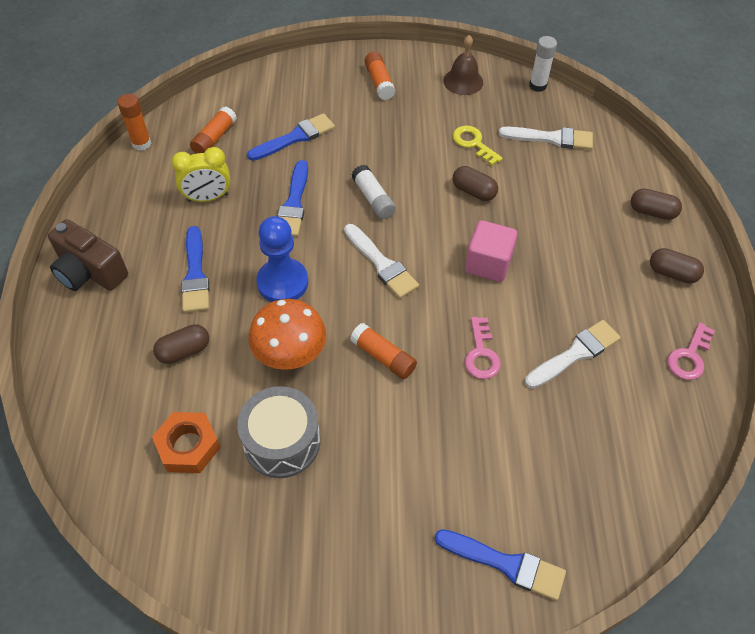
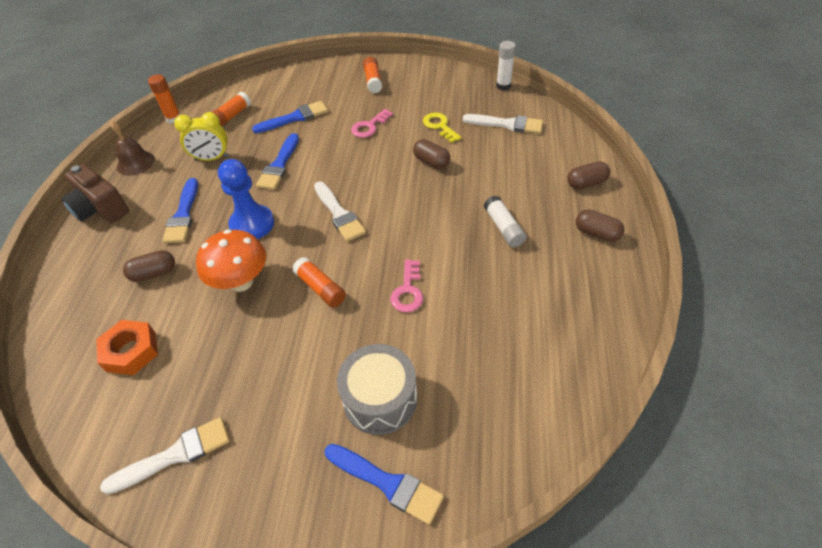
camera: 10 degrees right, 5 degrees down
grey drum [237,386,320,478] -> grey drum moved to [337,344,417,435]
white glue stick [351,165,396,219] -> white glue stick moved to [484,196,526,247]
brown bell [443,35,483,95] -> brown bell moved to [111,121,155,176]
pink cube [465,220,518,282] -> none
white brush [525,320,621,389] -> white brush moved to [100,417,230,495]
brown capsule [631,189,682,220] -> brown capsule turned 45 degrees counterclockwise [567,161,610,189]
pink key [667,323,715,380] -> pink key moved to [351,109,393,138]

